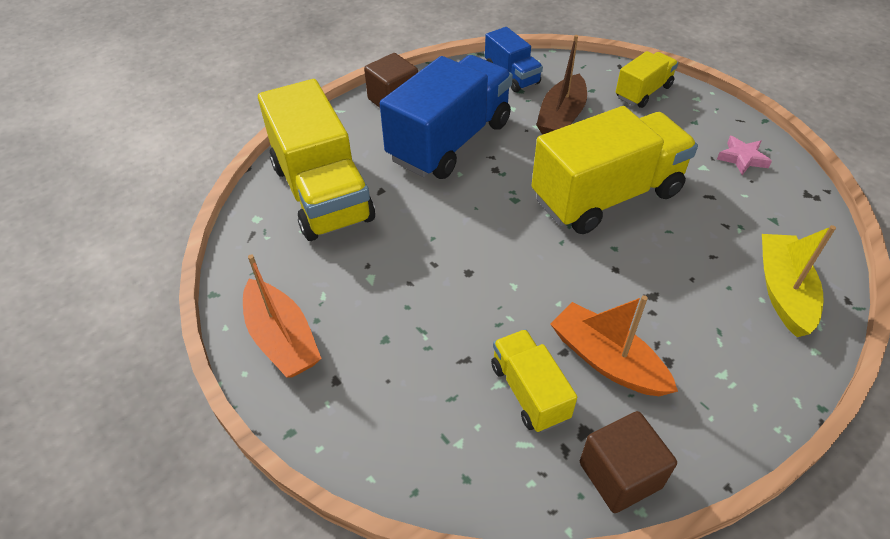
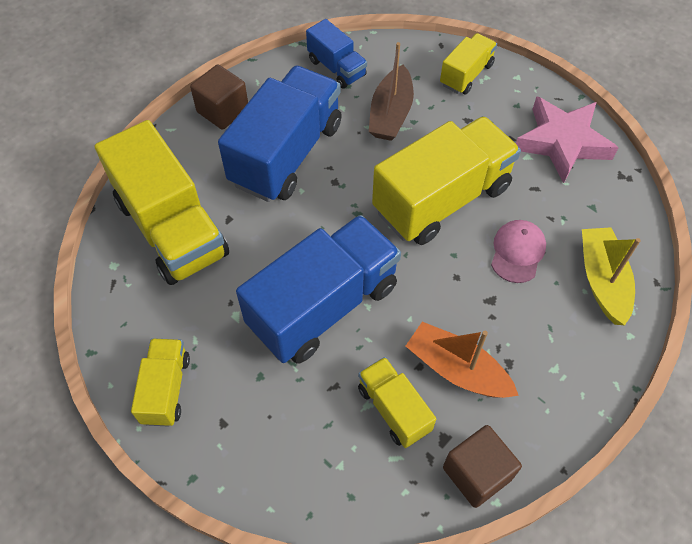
camera: 10 degrees left, 10 degrees up
orange boat [243,254,322,377] -> yellow truck [131,338,190,427]
pink star [717,136,772,175] -> pink star [516,96,618,183], size x2.09
none -> blue truck [236,215,401,363]
none -> pink cap [491,220,546,283]

